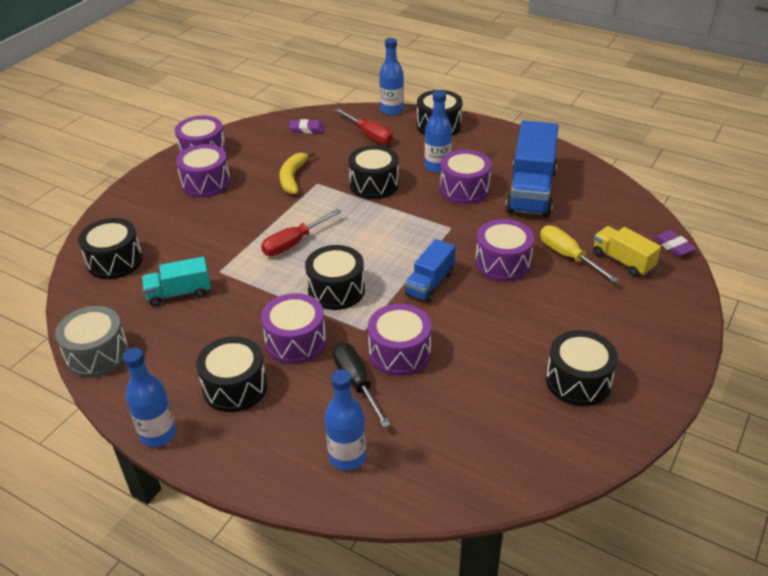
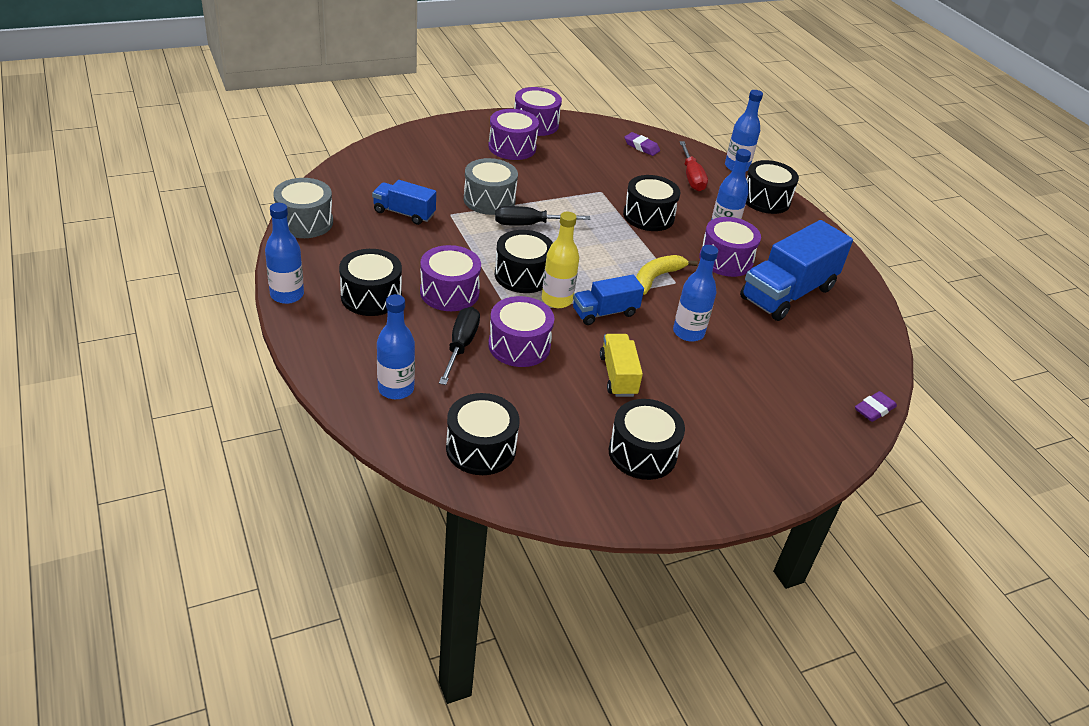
camera: 30 degrees right, 0 degrees up
black drum [78,218,143,279] -> black drum moved to [446,393,520,475]
turquoise truck [142,257,211,306] -> blue truck [372,180,436,225]
red screwdriver [261,209,341,256] -> black screwdriver [495,206,591,226]
yellow banana [279,151,315,194] -> yellow banana moved to [636,255,698,295]
purple drum [475,219,534,281] -> blue bottle [673,245,718,342]
yellow screwdriver [540,225,619,282] -> none
yellow truck [593,226,661,277] -> yellow truck moved to [600,334,643,397]
purple eraser [653,230,696,257] -> purple eraser turned 45 degrees clockwise [855,391,897,422]
none -> grey drum [464,158,518,215]
none -> yellow bottle [542,212,579,308]

